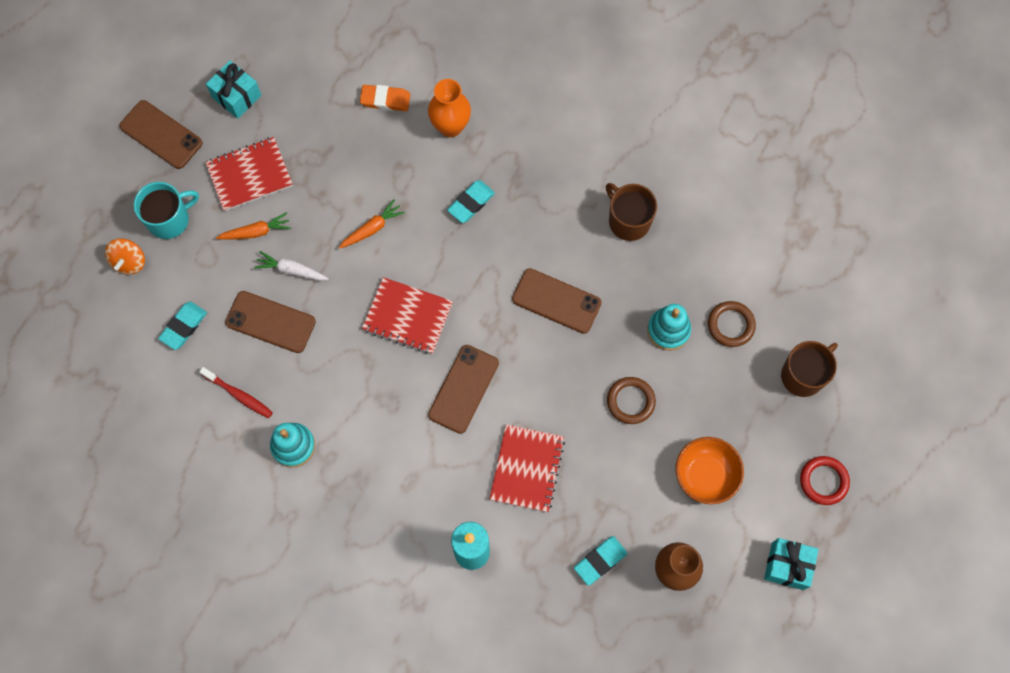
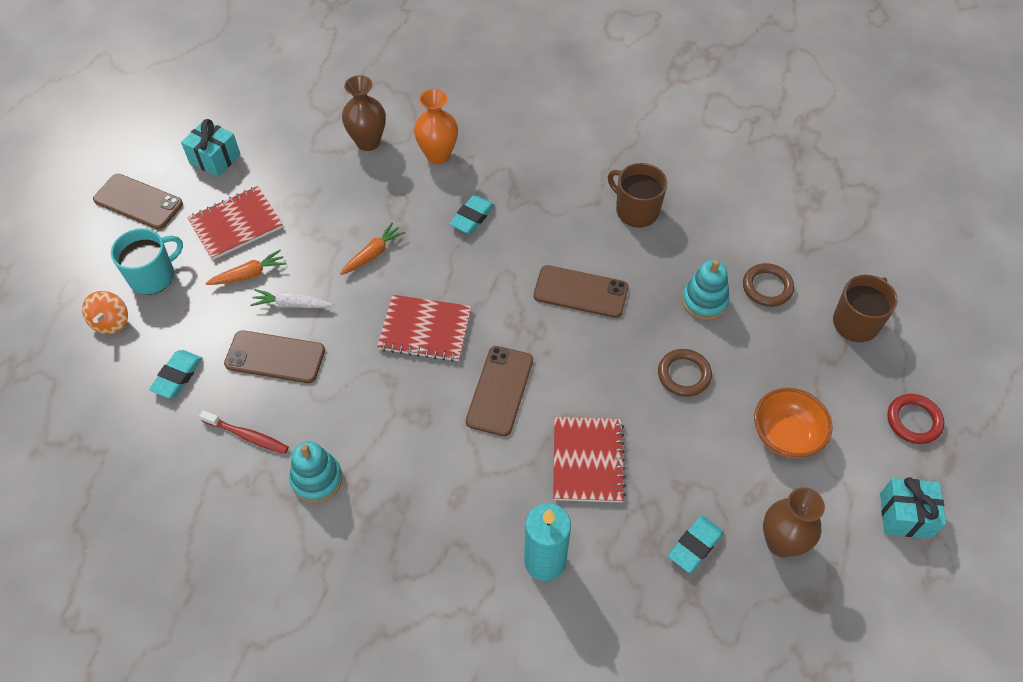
camera: 10 degrees left, 15 degrees down
orange eraser [360,85,410,111] -> brown vase [342,75,386,151]

